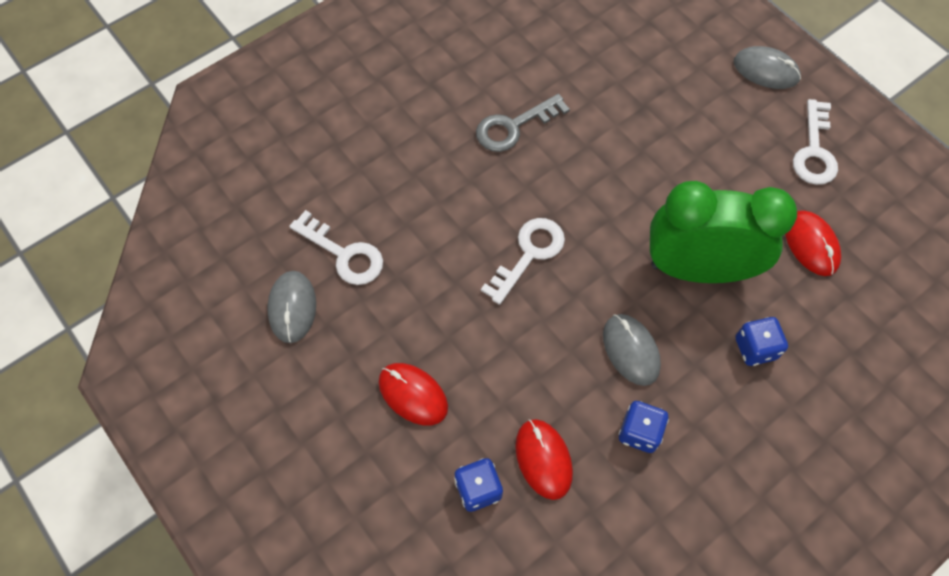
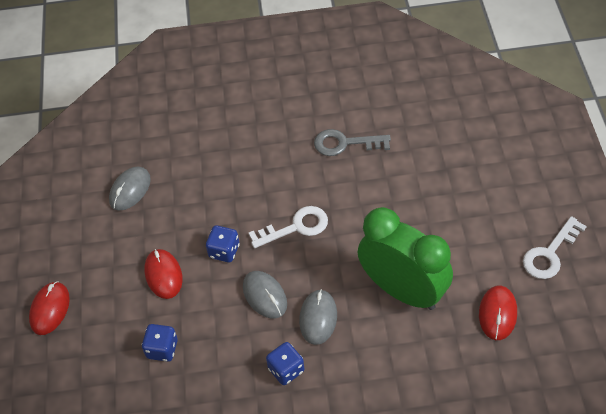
camera: 35 degrees right, 10 degrees down
white key [289,210,383,285] -> none
red mouse [515,419,573,500] -> red mouse moved to [29,281,70,335]
grey mouse [734,46,801,89] -> grey mouse moved to [243,271,287,319]
blue dice [736,317,788,366] -> blue dice moved to [206,225,240,262]

